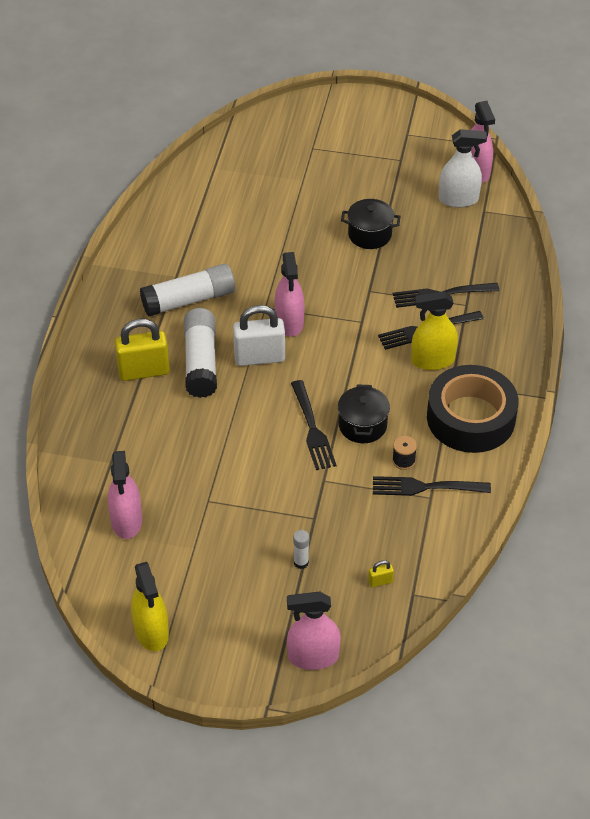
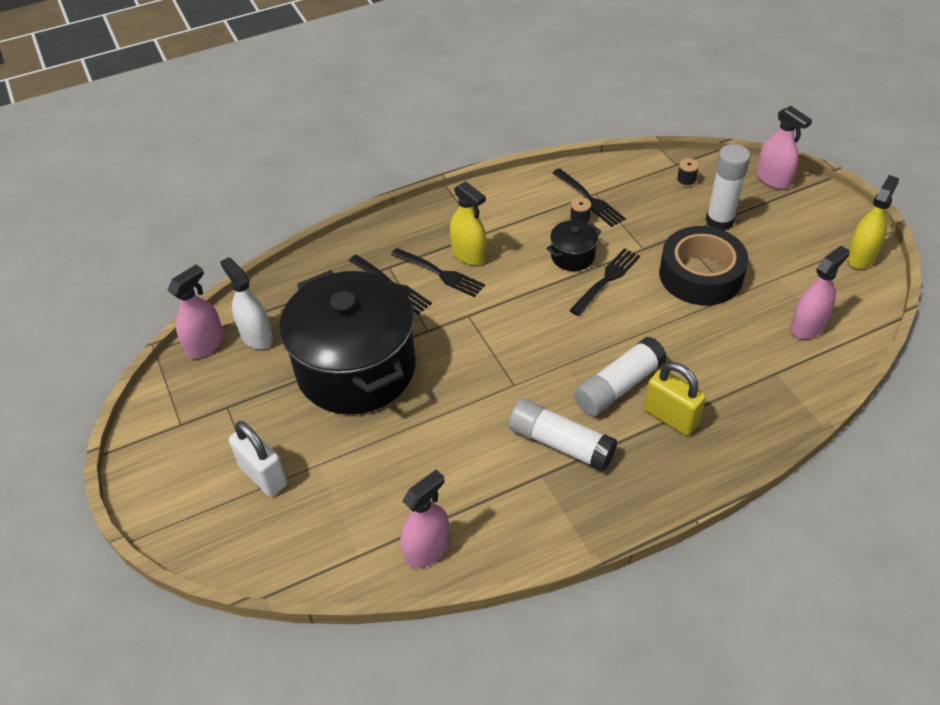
camera: 125 degrees left, 0 degrees up
white padlock [233,305,285,366] -> white padlock moved to [229,421,287,497]
pink spray bottle [275,252,304,337] -> pink spray bottle moved to [401,470,449,568]
white glue stick [293,530,309,569] -> white glue stick [706,144,751,231], size x2.24
black pot [341,199,400,249] -> black pot [279,270,415,414], size x2.47
yellow padlock [368,560,394,587] -> black spool [677,158,699,187]
black tape [427,365,519,453] -> black tape moved to [659,226,749,305]

